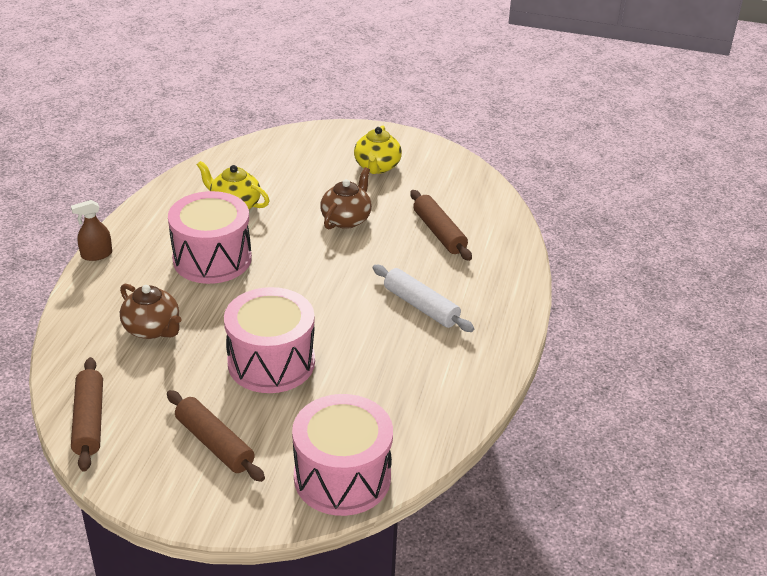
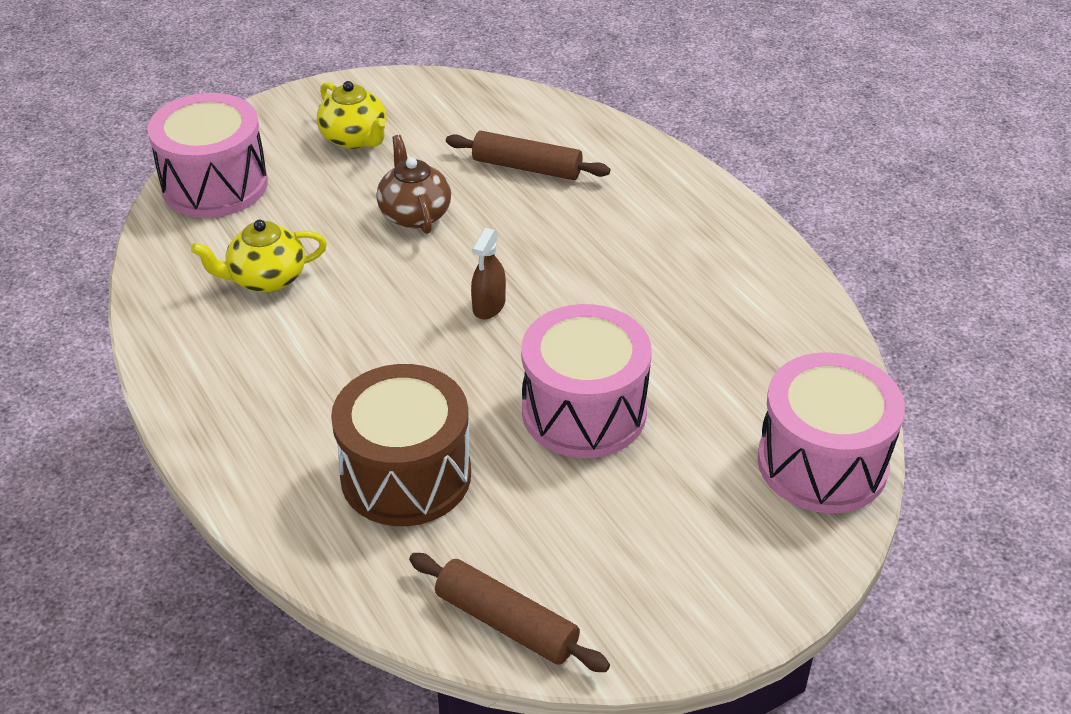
camera: 45 degrees left, 5 degrees up
brown spray bottle [71,200,112,261] -> brown spray bottle moved to [471,228,506,319]
brown teapot [120,284,181,339] -> brown drum [331,364,471,526]
brown rolling pin [167,390,265,482] -> none
pink drum [168,191,252,284] -> pink drum moved to [147,93,268,218]
white rolling pin [372,265,474,332] -> none

